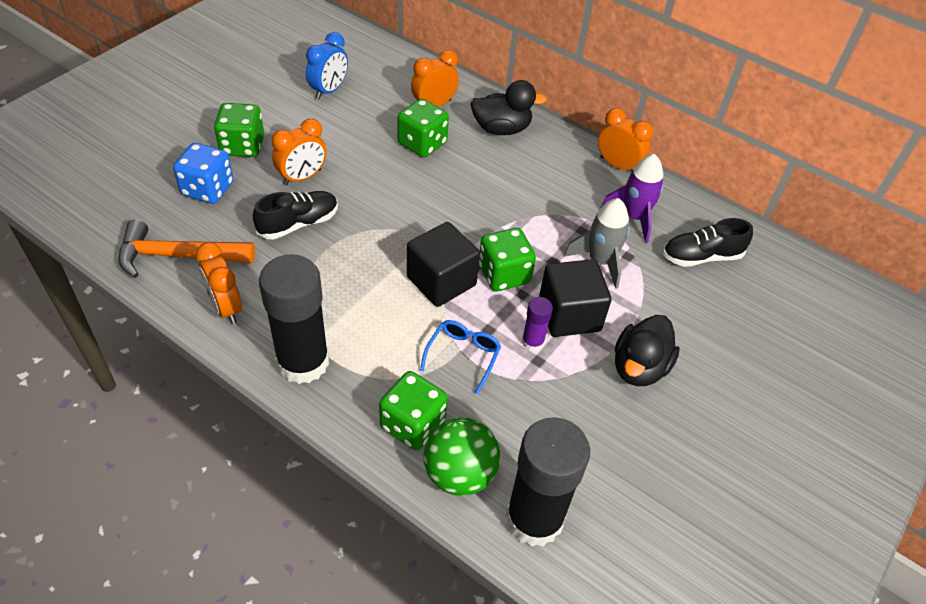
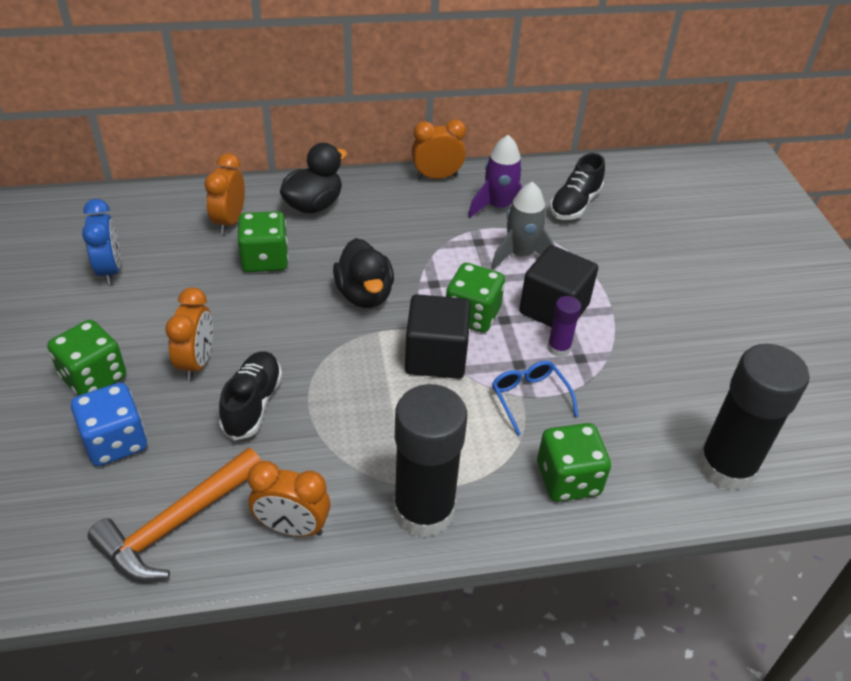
camera: 45 degrees left, 5 degrees down
green ball [423,418,500,496] -> none
black duck [615,315,680,386] -> black duck moved to [333,238,394,308]

